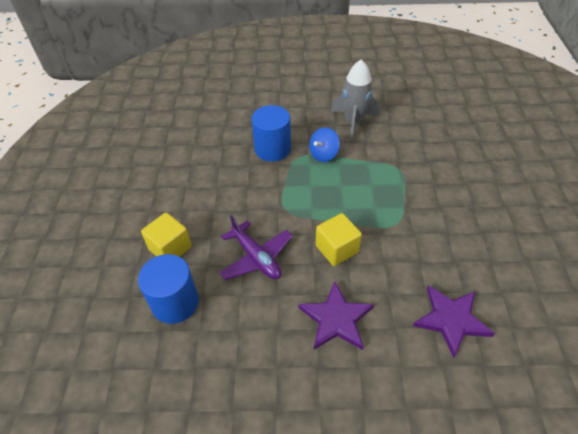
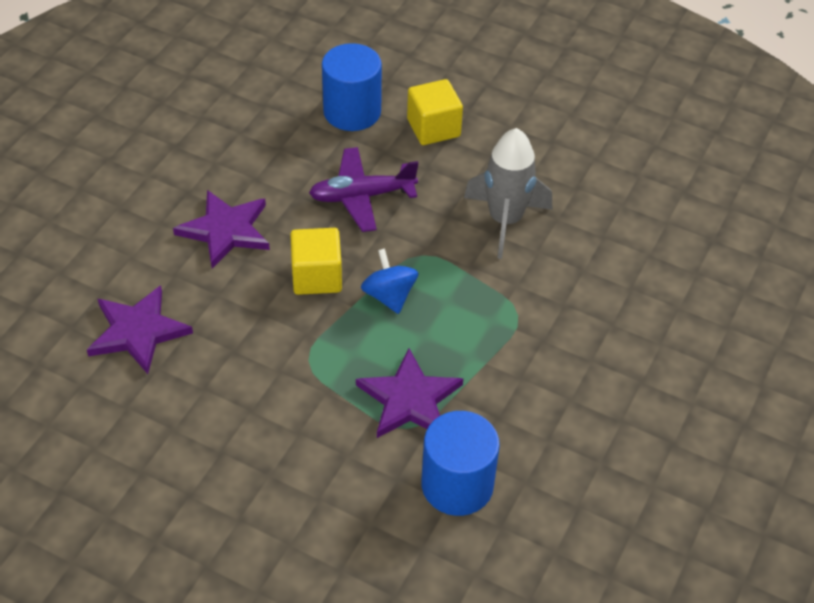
camera: 115 degrees right, 0 degrees up
blue cylinder [252,105,291,162] -> blue cylinder moved to [421,411,500,516]
blue spinning top [309,127,340,162] -> blue spinning top moved to [361,249,419,314]
grey rocket [331,59,381,142] -> grey rocket moved to [464,128,552,259]
none -> purple star [356,348,463,438]

